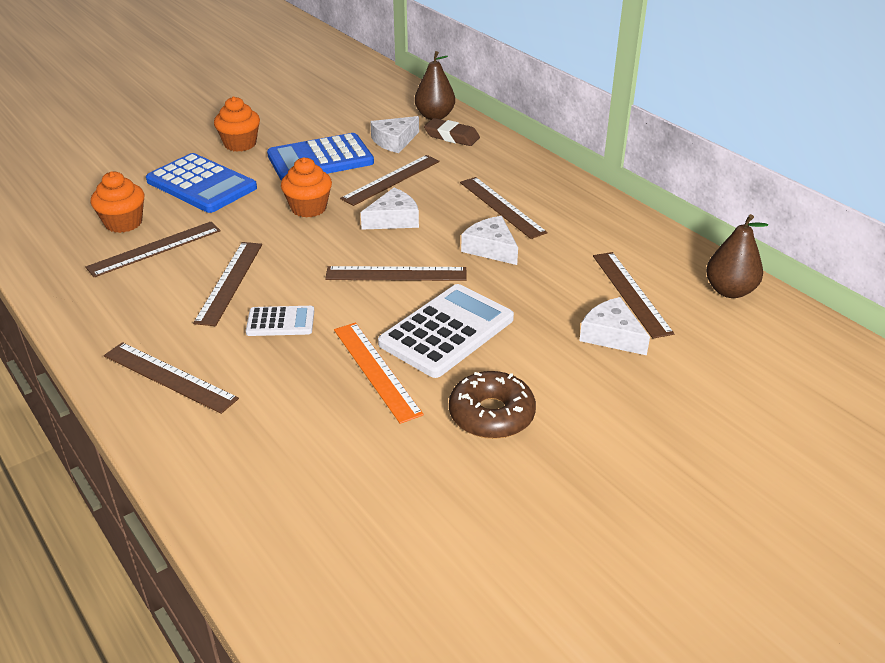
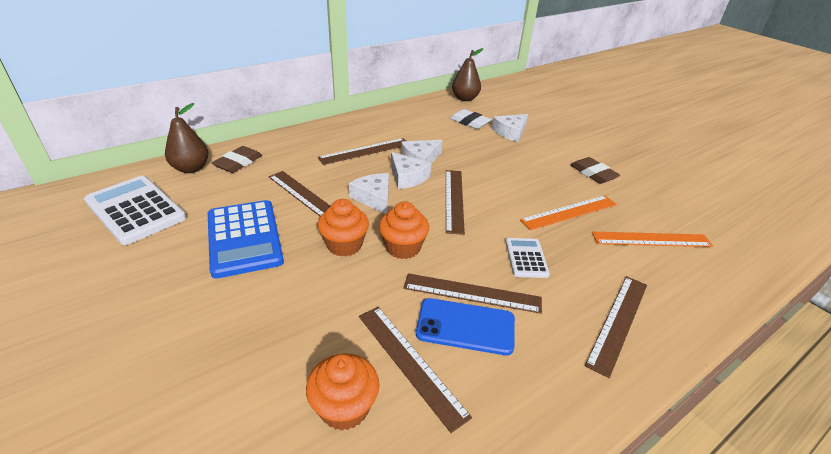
camera: 90 degrees left, 0 degrees up
blue calculator [146,153,257,213] -> none
orange cupcake [214,97,260,152] -> orange cupcake moved to [379,201,429,259]
white cheese [370,116,419,153] -> white cheese moved to [391,152,431,189]
white calculator [378,284,514,378] -> white calculator moved to [84,176,186,245]
brown donut [449,371,536,439] -> brown eraser [571,157,620,184]
brown ruler [593,252,675,339] -> white eraser [450,109,492,129]
none -> blue phone [416,298,515,355]
none -> orange ruler [592,232,713,247]

